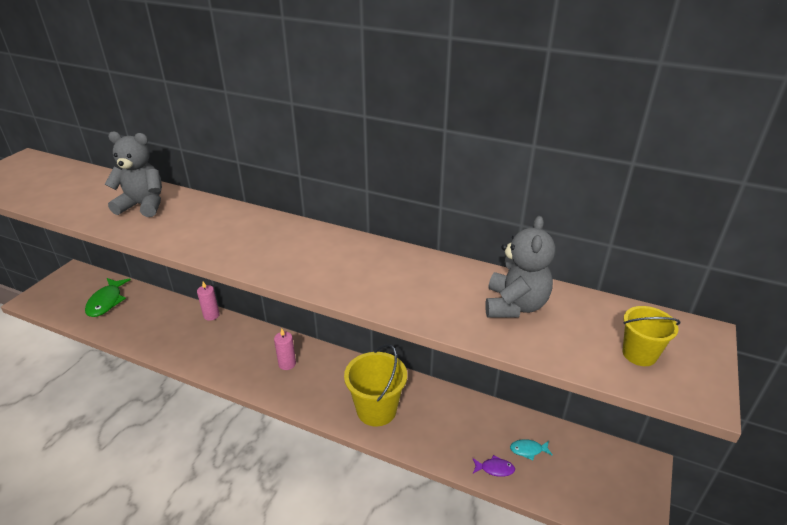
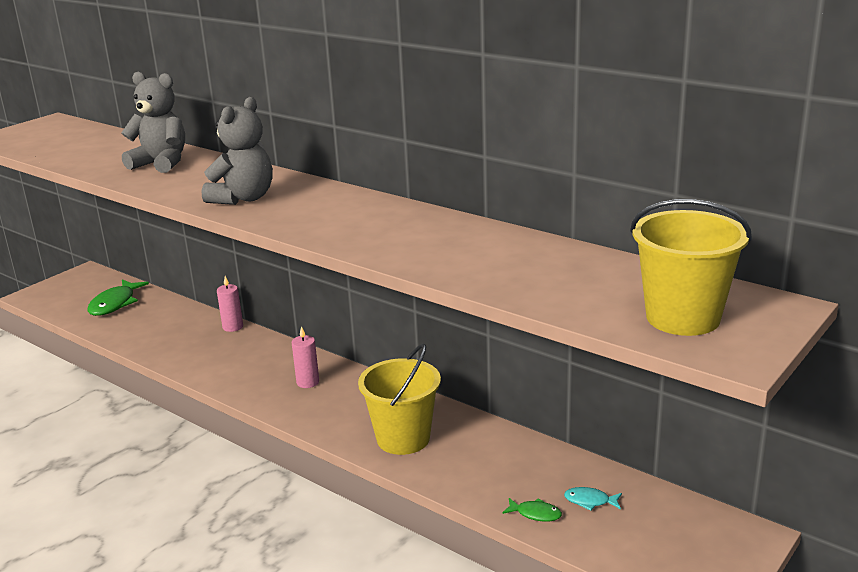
camera: 15 degrees right, 10 degrees down
purple fish [472,455,515,477] -> green fish [502,498,562,522]
grey teddy bear [485,216,555,318] -> grey teddy bear moved to [202,97,273,205]
yellow bucket [623,306,680,366] -> yellow bucket [630,199,752,336], size x1.71

